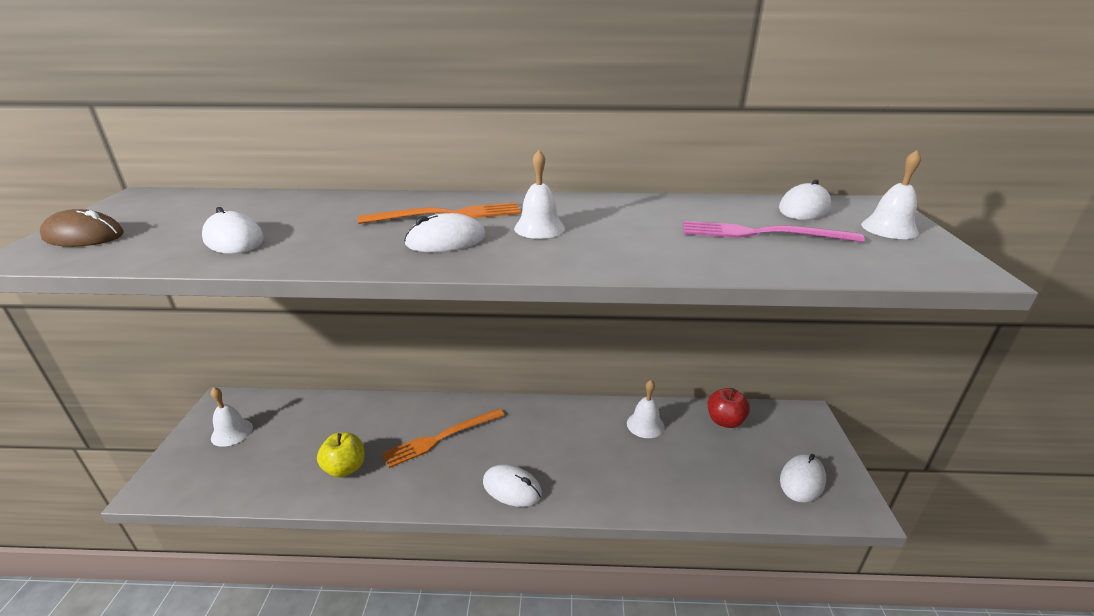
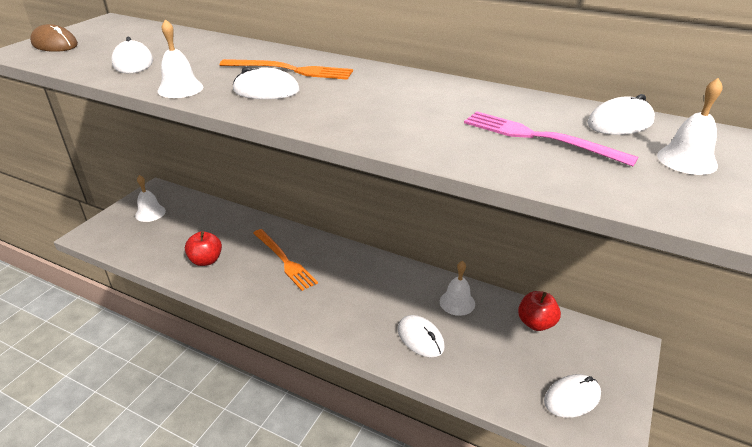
camera: 25 degrees right, 5 degrees up
yellow apple [317,432,365,477] -> red apple [185,231,222,266]
orange fork [382,408,505,468] -> orange fork turned 120 degrees counterclockwise [253,229,318,291]
white mouse [483,464,542,507] -> white mouse moved to [398,315,445,357]
white bell [514,150,565,239] -> white bell moved to [158,19,203,98]

